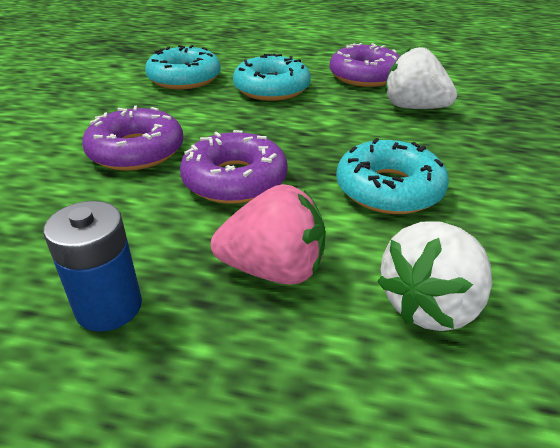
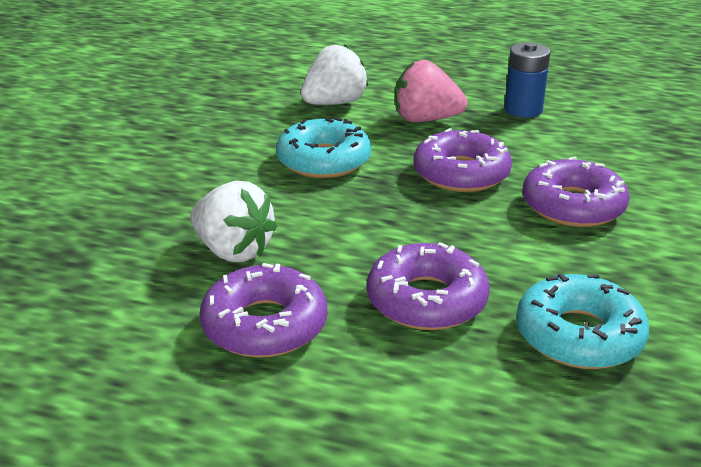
camera: 175 degrees left, 5 degrees down
turquoise donut [233,54,311,101] -> purple donut [367,242,490,330]

